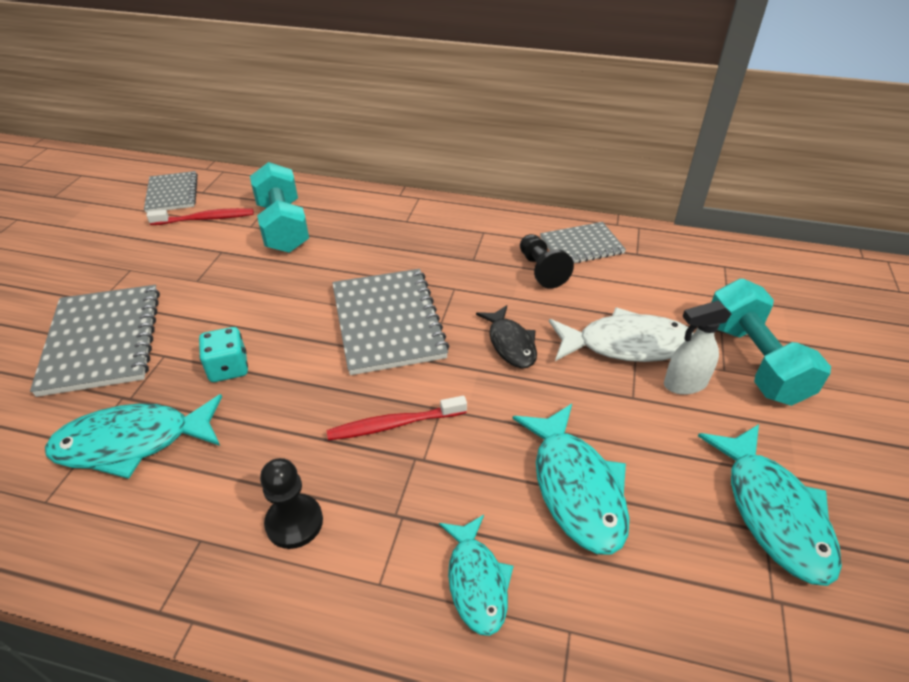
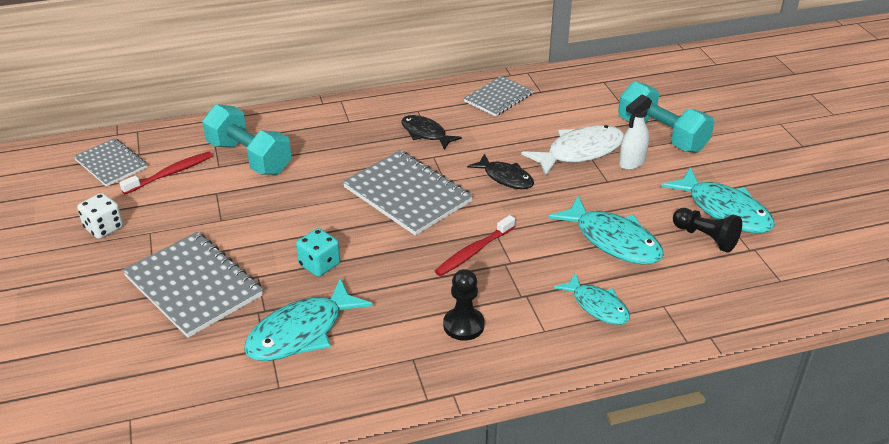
camera: 30 degrees left, 5 degrees down
black pawn [520,234,574,289] -> black pawn moved to [673,208,742,253]
none -> white dice [77,193,123,239]
none -> black fish [402,115,462,150]

